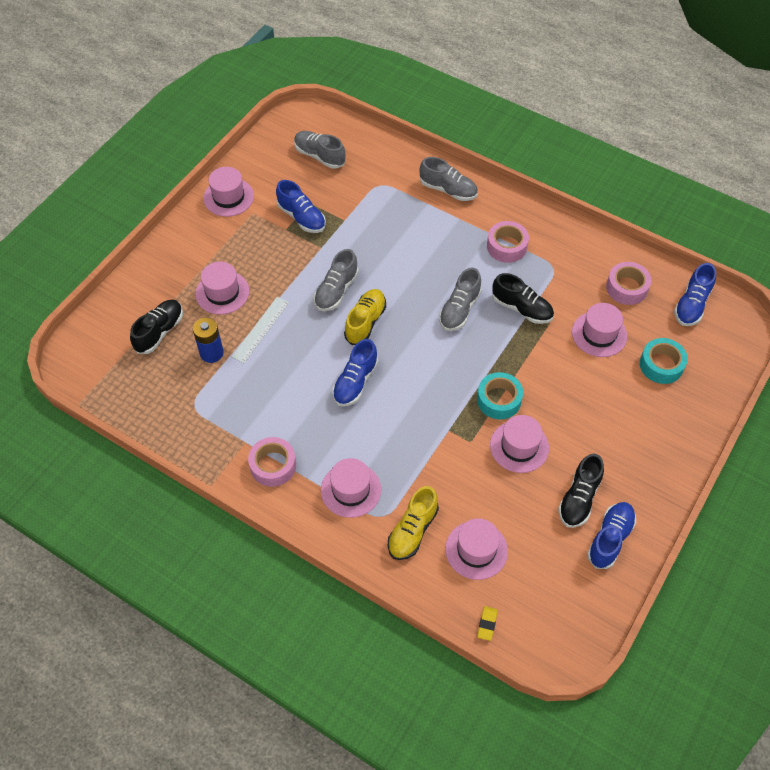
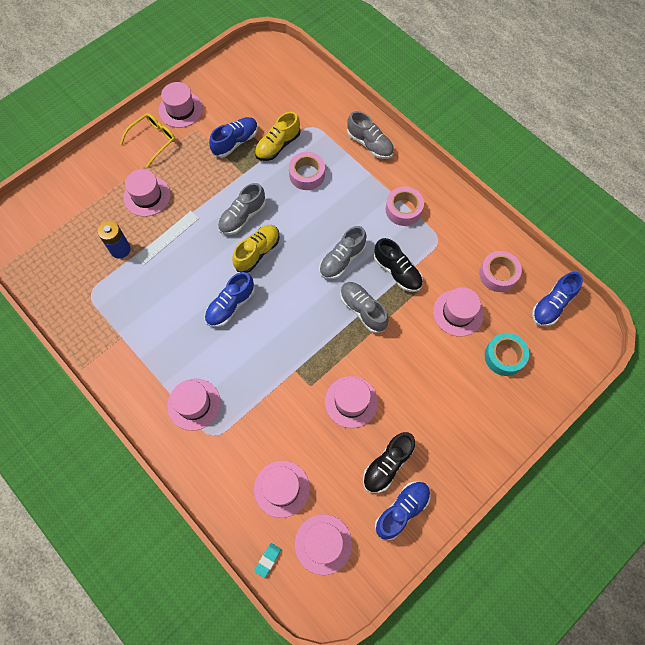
camera: 15 degrees right, 10 degrees up
black shoe [130,299,183,354] -> none
pink tape [248,437,296,487] -> pink tape moved to [289,152,325,190]
blue shoe [276,180,326,233] -> blue shoe turned 105 degrees counterclockwise [209,117,258,158]
grey shoe [294,131,346,169] -> grey shoe moved to [340,282,389,333]
yellow shoe [388,486,439,560] -> yellow shoe moved to [255,112,301,161]
turquoise tape [477,372,523,419] -> none
yellow eraser [477,606,498,641] -> turquoise eraser [254,543,281,578]
none -> yellow glasses [120,113,176,168]
none -> pink hat [295,514,352,575]

